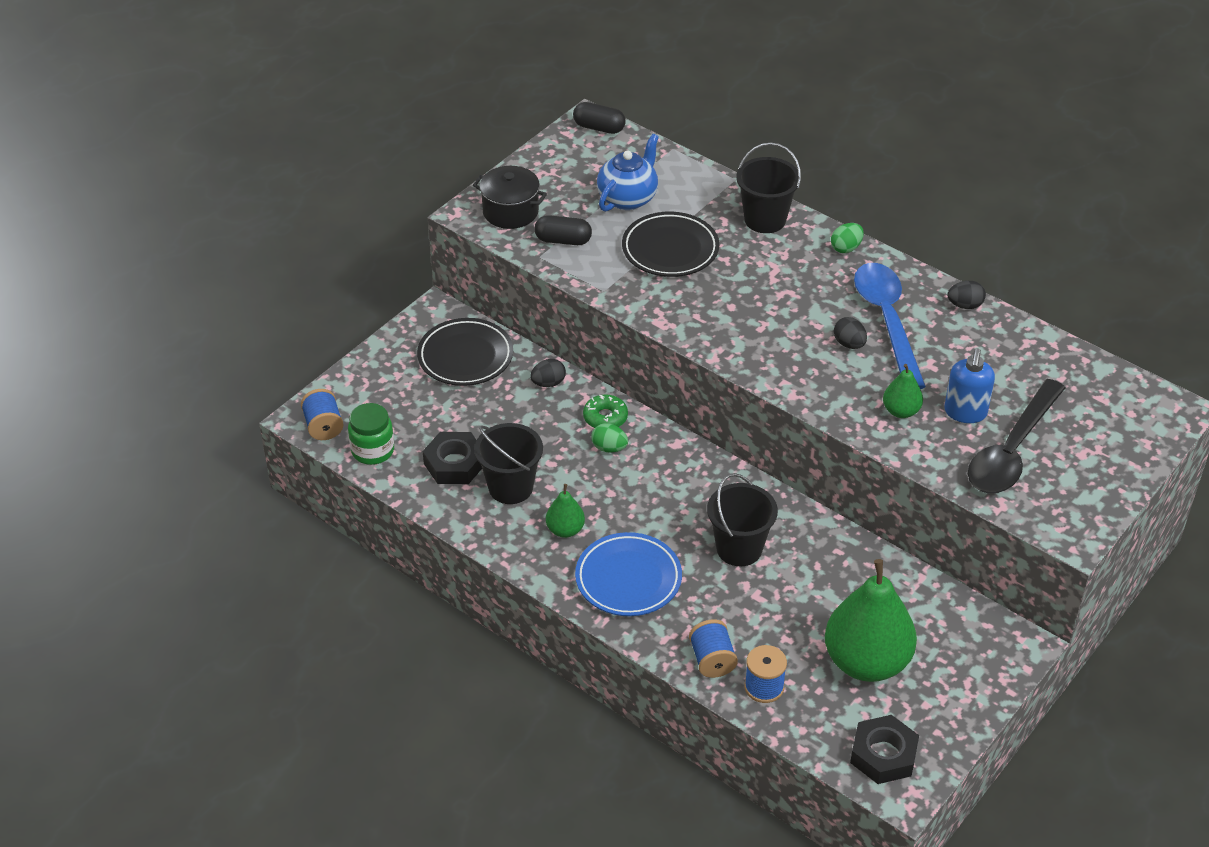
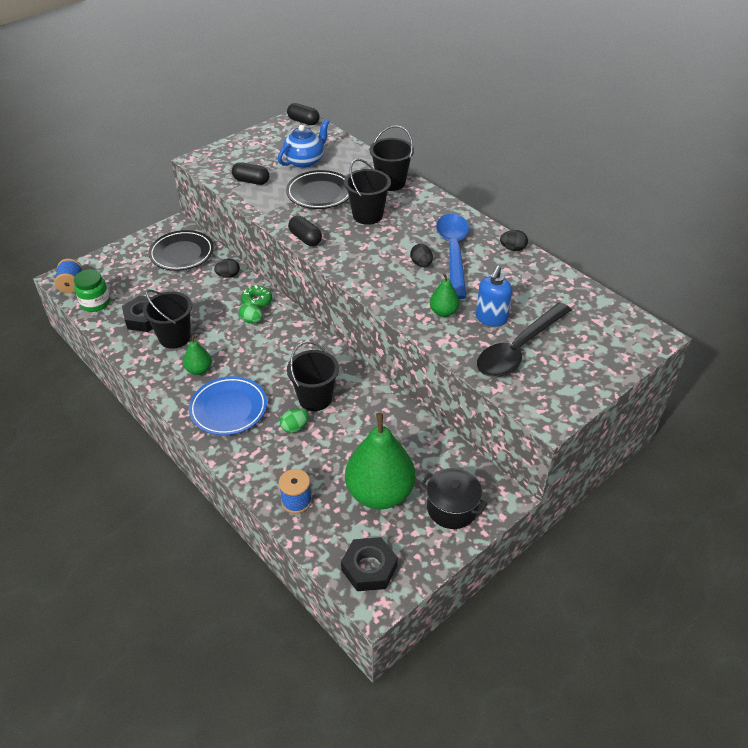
camera: 10 degrees right, 0 degrees up
black pot [473,166,547,229] -> black pot moved to [421,468,488,529]
blue spool [689,620,738,678] -> none
green egg [831,223,864,253] -> green egg moved to [280,408,309,433]
none -> black capsule [288,216,322,246]
none -> black bucket [344,159,391,225]

